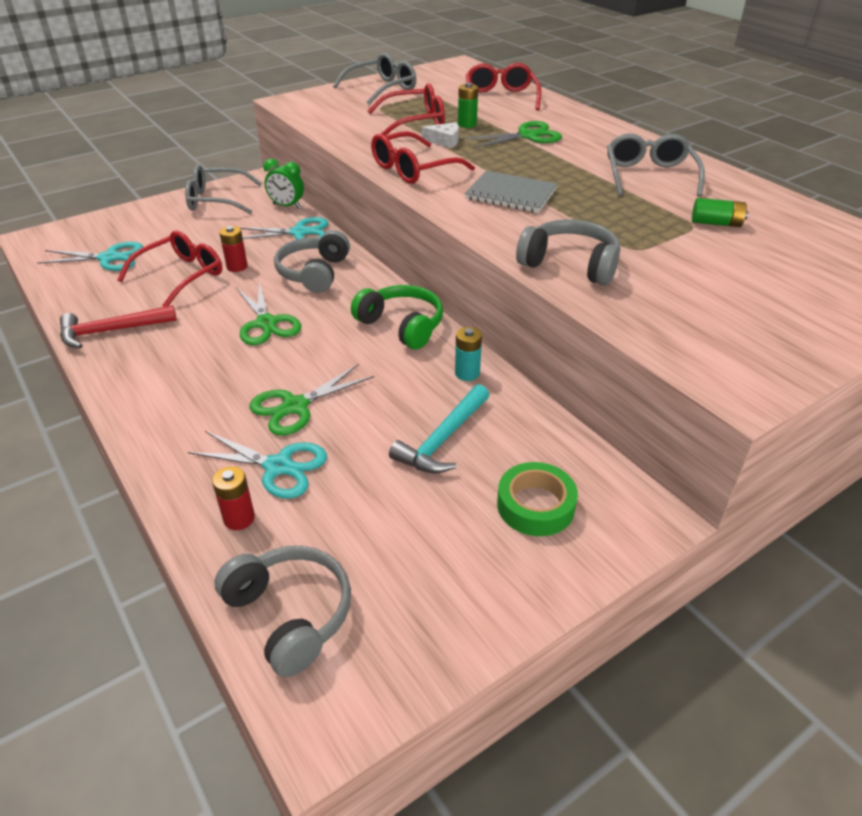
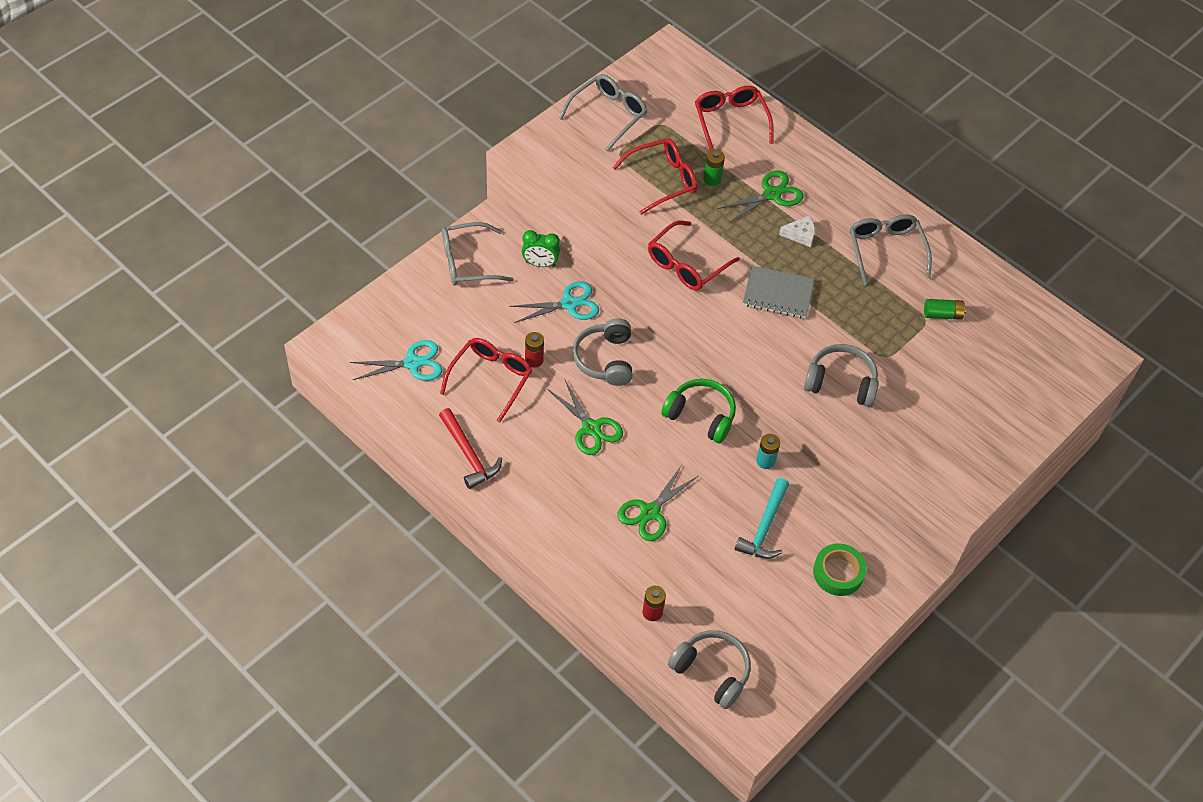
camera: 15 degrees left, 15 degrees up
red hammer [60,305,177,348] -> red hammer turned 90 degrees counterclockwise [439,408,502,489]
turquoise scissors [188,431,327,499] -> none
white cheese [422,122,459,149] -> white cheese moved to [779,215,815,247]

